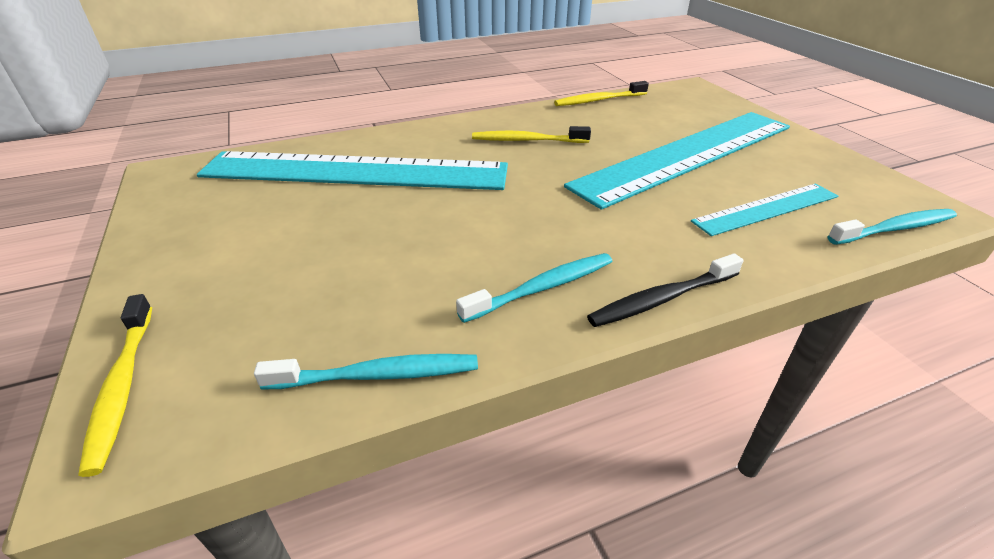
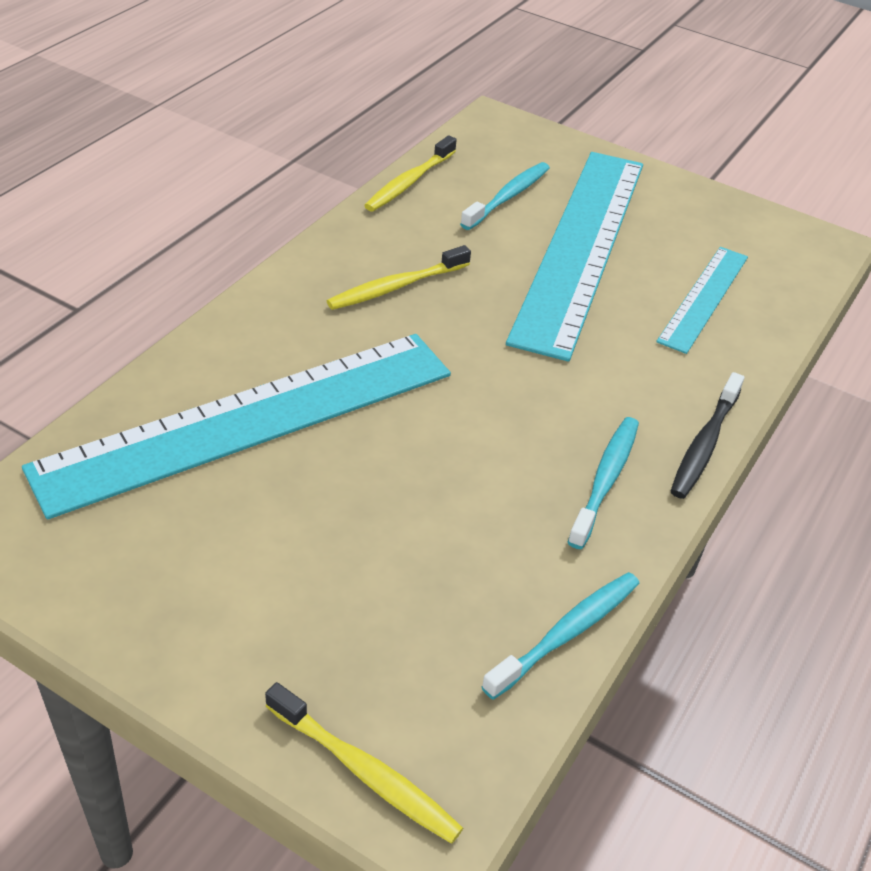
camera: 40 degrees left, 5 degrees up
turquoise toothbrush [828,209,957,245] -> turquoise toothbrush moved to [460,162,550,230]

